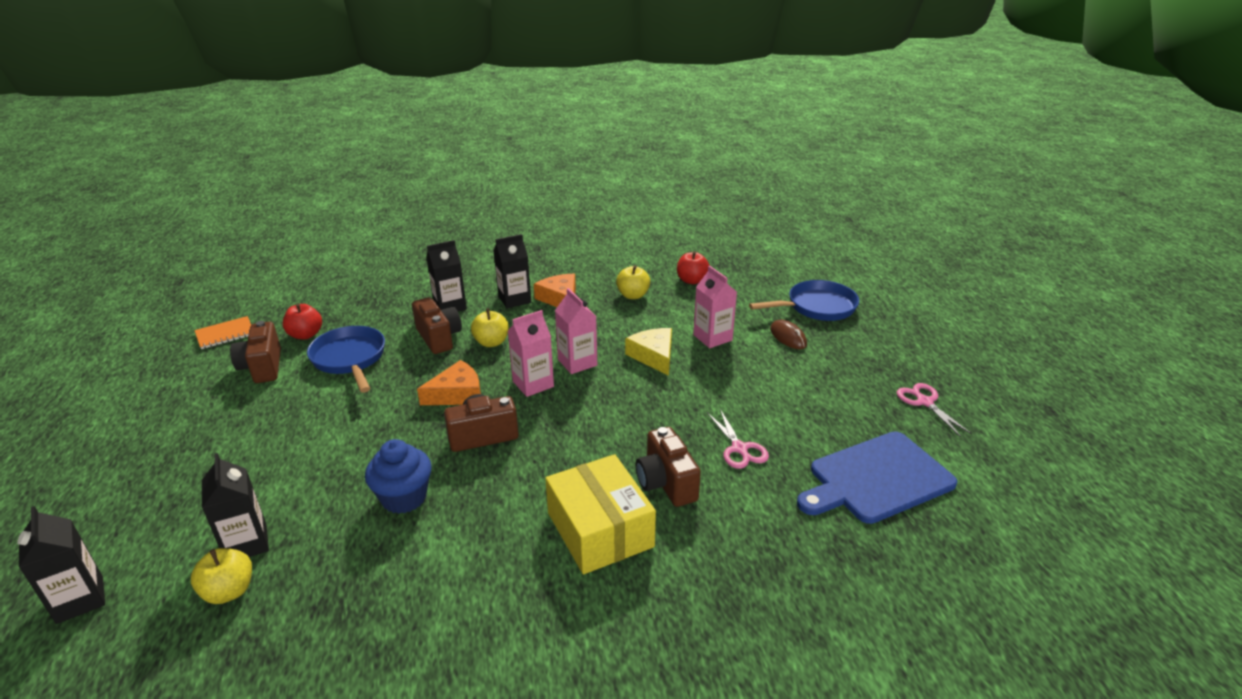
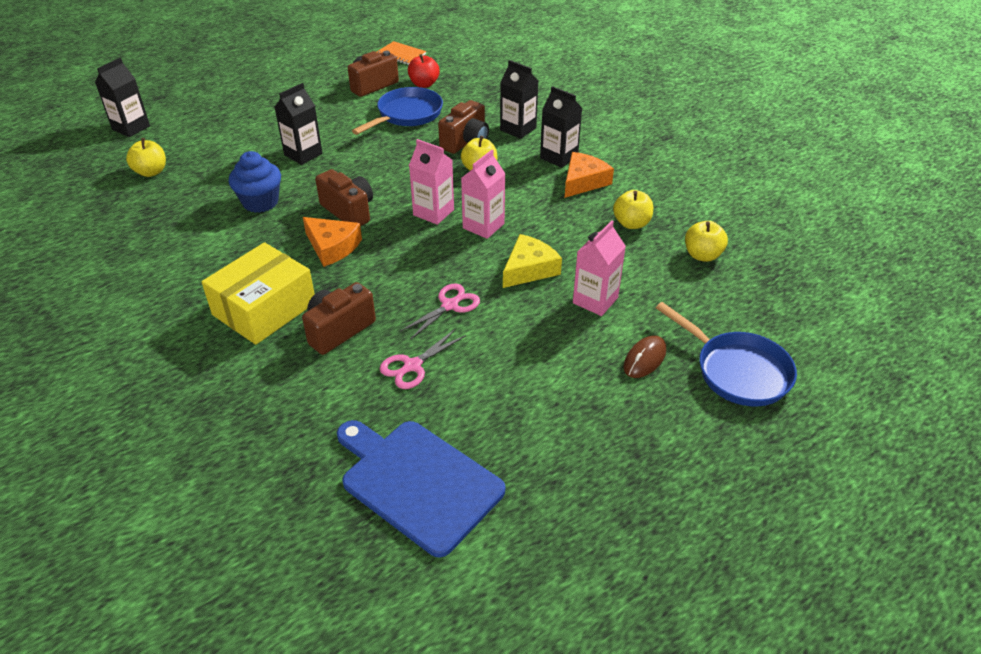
camera: 65 degrees right, 10 degrees up
black carton [202,453,269,557] -> black carton moved to [275,83,323,165]
orange cheese [417,360,481,405] -> orange cheese moved to [303,217,362,267]
red apple [677,251,710,284] -> yellow apple [685,221,728,262]
pink scissors [897,383,972,437] -> pink scissors moved to [400,284,480,340]

